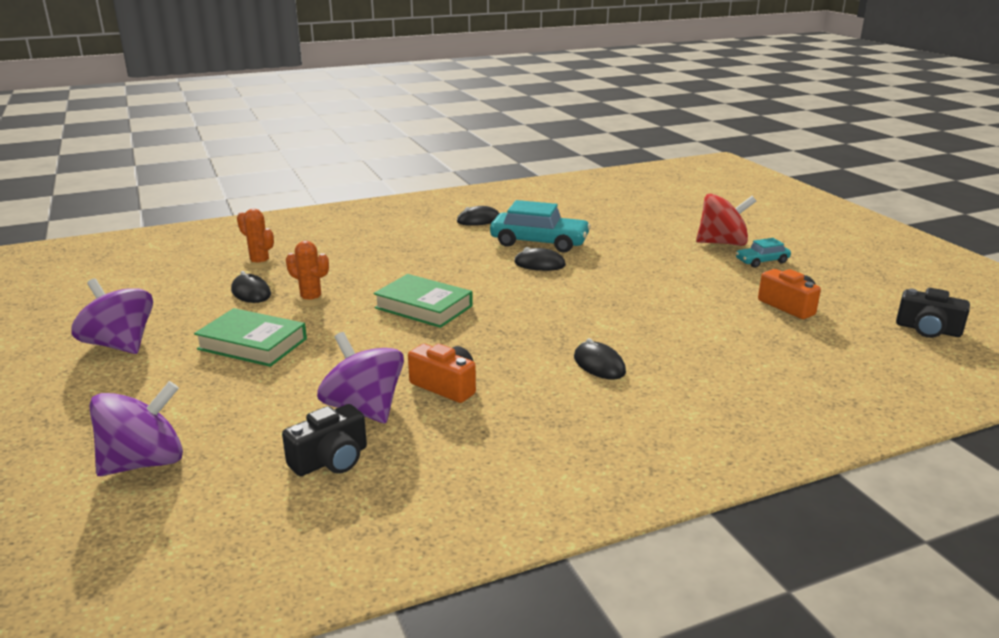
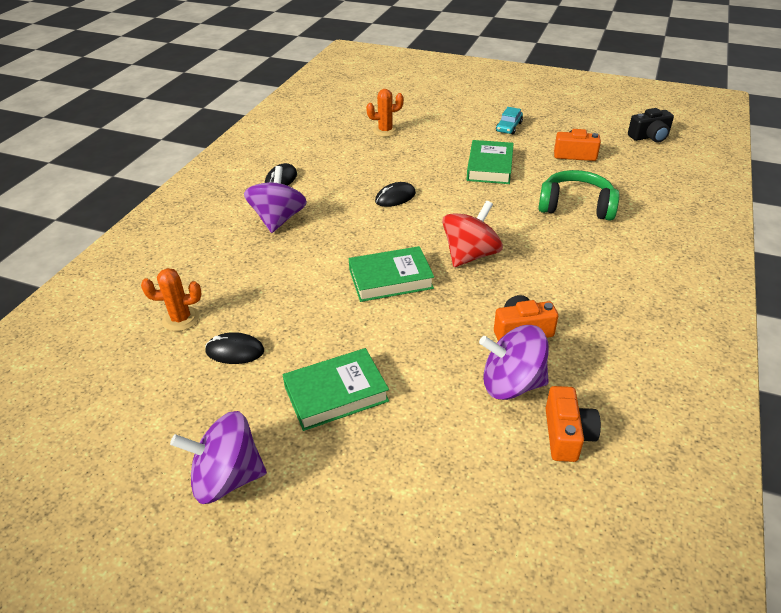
camera: 45 degrees left, 15 degrees up
purple spinning top [89,381,183,476] -> purple spinning top moved to [244,166,307,233]
black camera [282,404,367,476] -> orange camera [545,386,601,462]
orange cactus [286,241,330,307] -> orange cactus moved to [366,89,404,137]
turquoise car [490,200,591,253] -> none
black mouse [574,338,626,380] -> none
red spinning top [696,194,756,246] -> red spinning top moved to [442,201,503,267]
none -> green book [467,140,514,184]
none -> green headphones [538,170,619,220]

